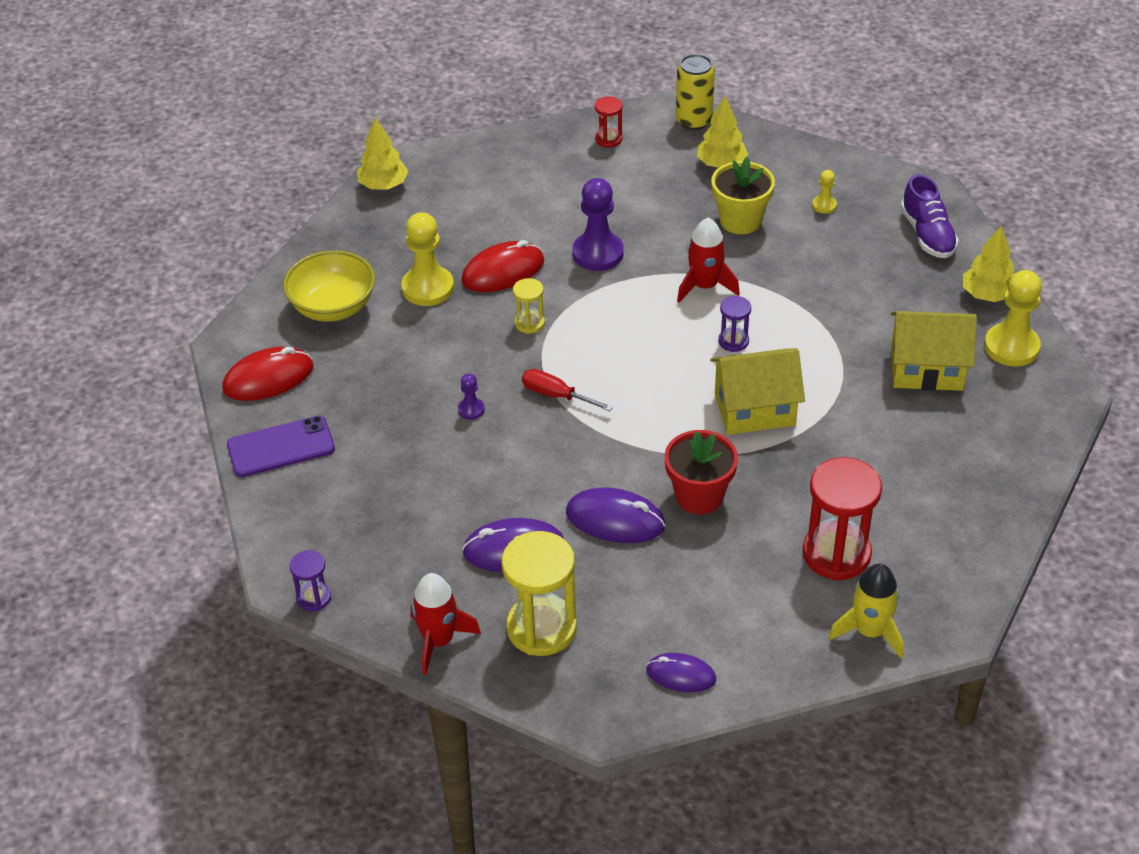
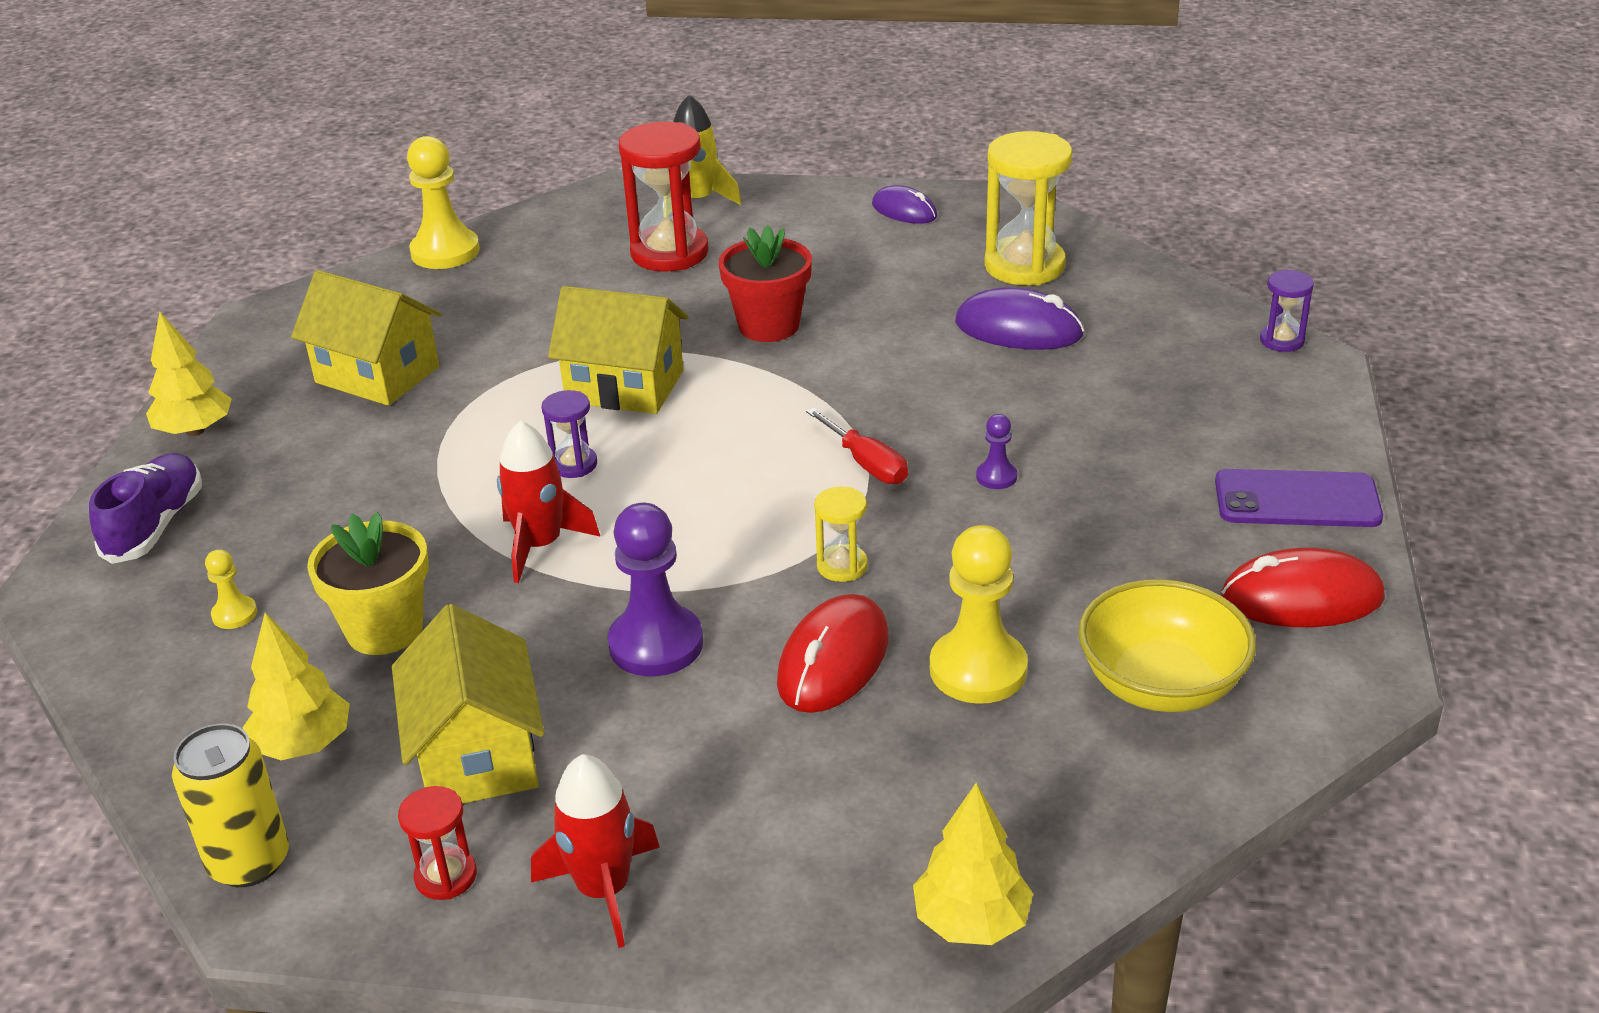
camera: 155 degrees left, 10 degrees down
red rocket [410,573,481,675] -> red rocket moved to [531,754,660,948]
red mouse [461,240,544,292] -> red mouse turned 60 degrees counterclockwise [777,594,888,713]
purple mouse [566,487,666,543] -> none
yellow pawn [984,270,1042,366] -> yellow pawn moved to [407,136,480,269]
none -> yellow house [392,604,544,804]

